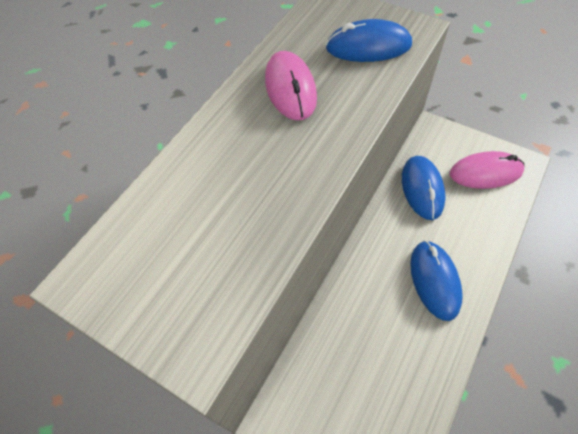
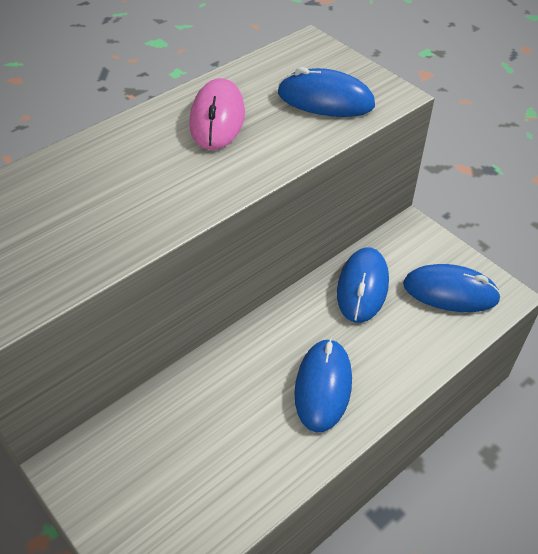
camera: 15 degrees right, 10 degrees down
pink mouse [450,151,524,189] -> blue mouse [403,264,501,312]

